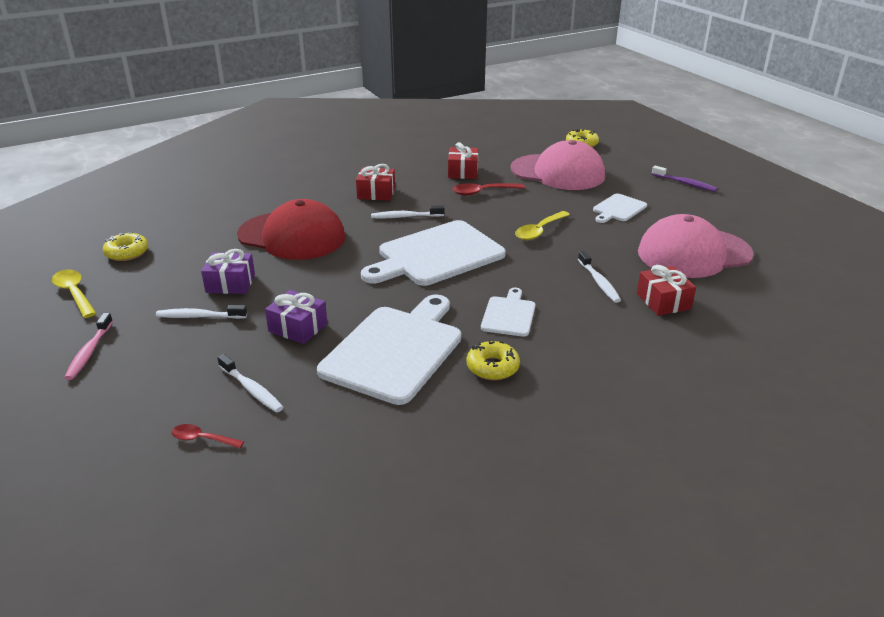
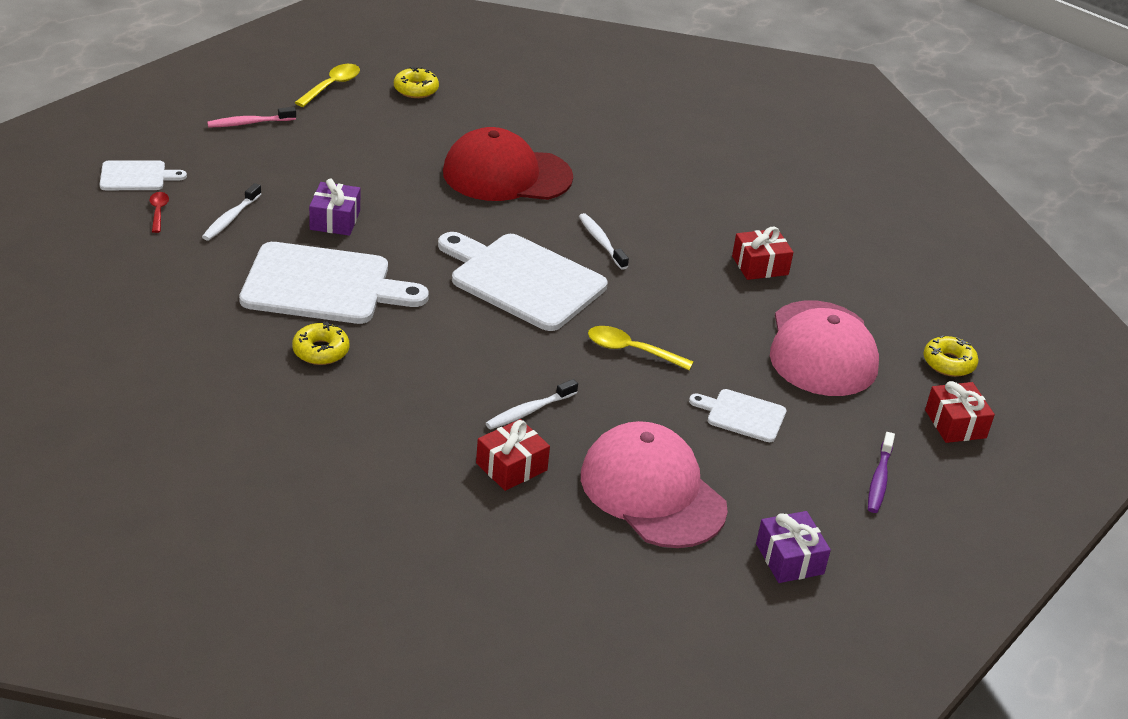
camera: 65 degrees right, 5 degrees up
white toothbrush [156,305,247,319] -> none
purple gift [201,249,255,294] -> purple gift moved to [756,511,831,583]
red cap [237,199,345,260] -> red cap turned 90 degrees clockwise [443,127,573,201]
red gift [356,164,395,201] -> red gift moved to [925,381,995,443]
red spoon [452,183,525,196] -> none
white cutting board [481,288,535,337] -> white cutting board moved to [100,160,187,190]

